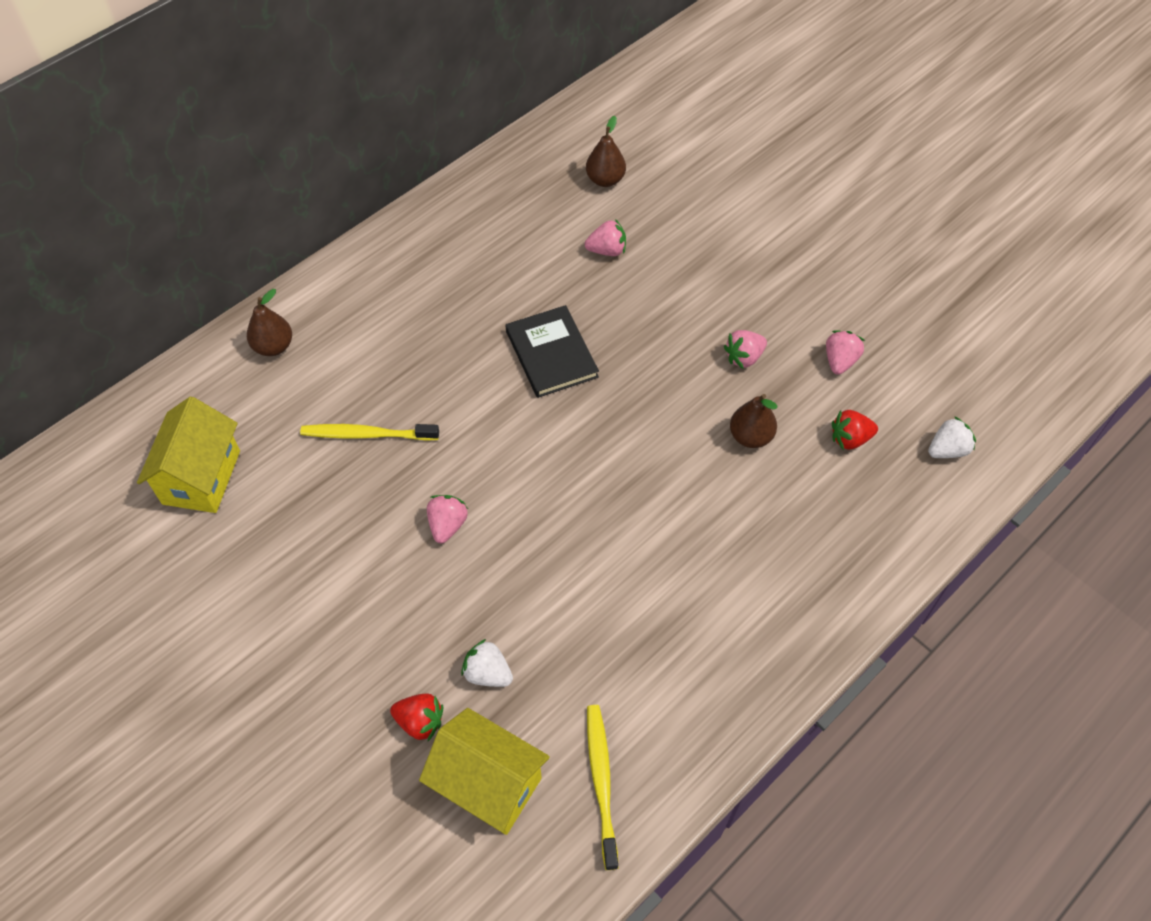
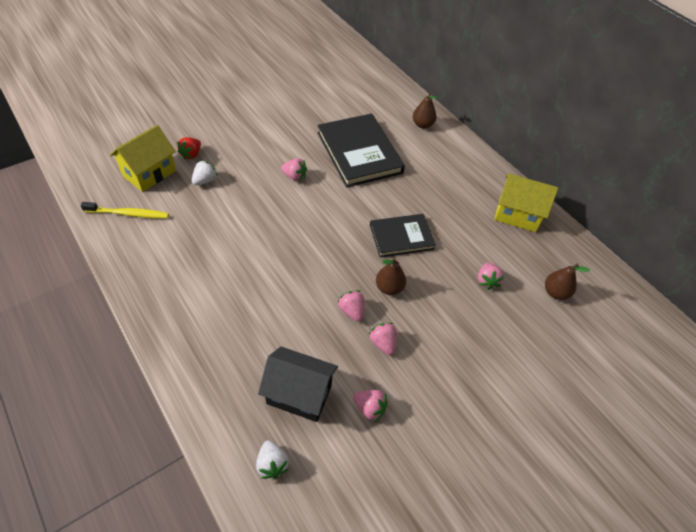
camera: 95 degrees right, 5 degrees down
yellow house [137,397,240,513] -> yellow house moved to [494,174,558,232]
yellow toothbrush [300,424,439,441] -> black book [317,113,405,187]
brown pear [730,394,778,448] -> brown pear moved to [376,258,406,295]
red strawberry [832,410,878,450] -> black house [258,346,338,422]
none -> pink strawberry [338,290,364,322]

